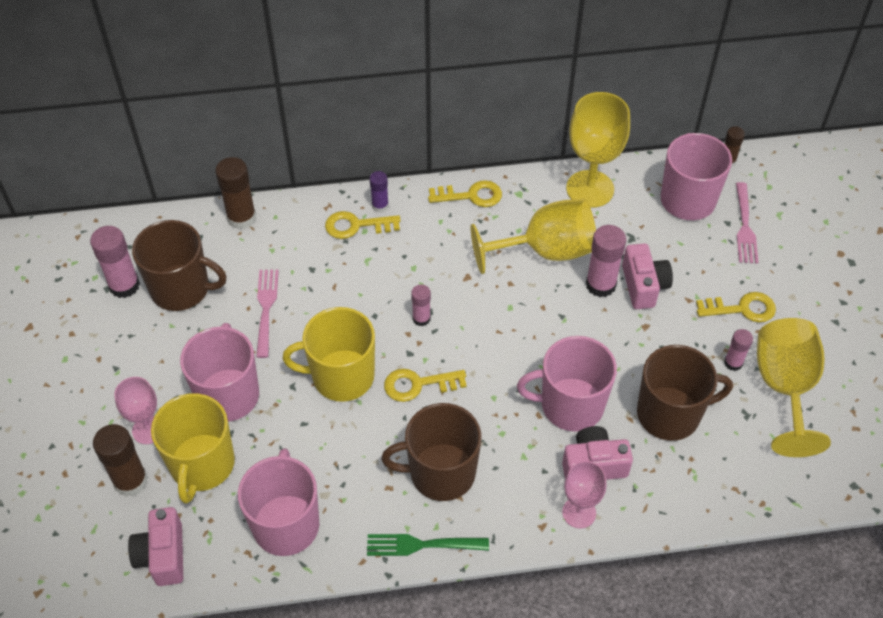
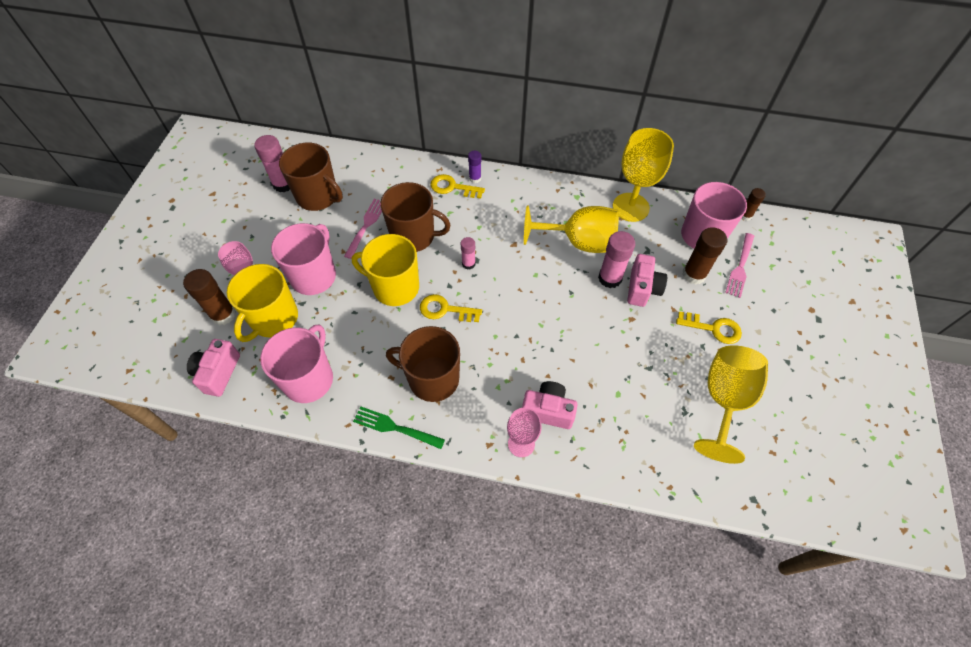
camera: 20 degrees right, 5 degrees up
brown glue stick [215,157,256,229] -> brown glue stick moved to [682,227,727,285]
yellow key [428,180,502,207] -> none
pink mug [517,336,617,432] -> none
brown mug [637,345,733,441] -> brown mug moved to [380,182,451,252]
pink glue stick [724,329,753,371] -> none

